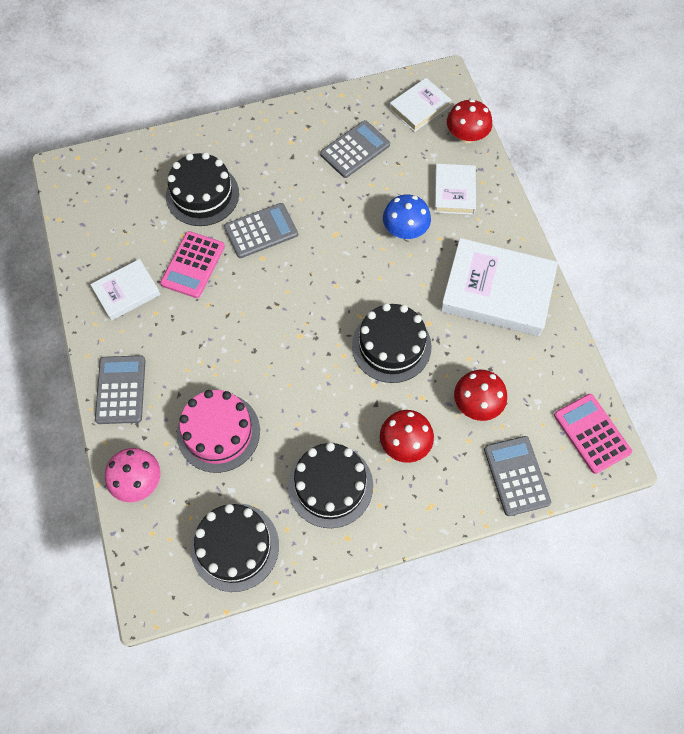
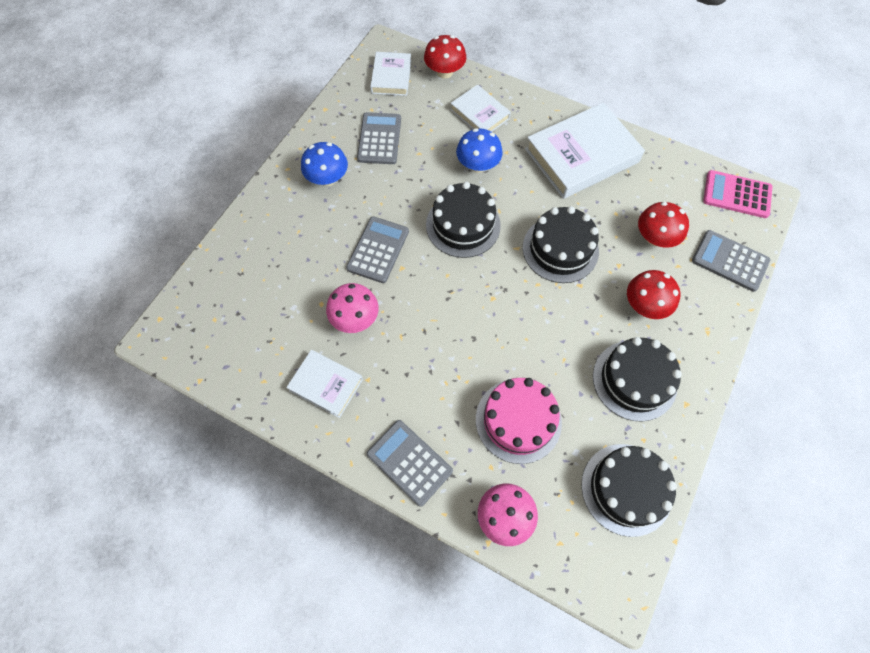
camera: 45 degrees left, 0 degrees up
white book [90,259,161,321] -> white book turned 75 degrees counterclockwise [286,350,363,418]
pink calculator [160,231,225,298] -> pink mushroom [326,283,379,333]
black cake [166,152,239,226] -> black cake moved to [426,182,501,258]
none -> blue mushroom [301,142,348,186]

